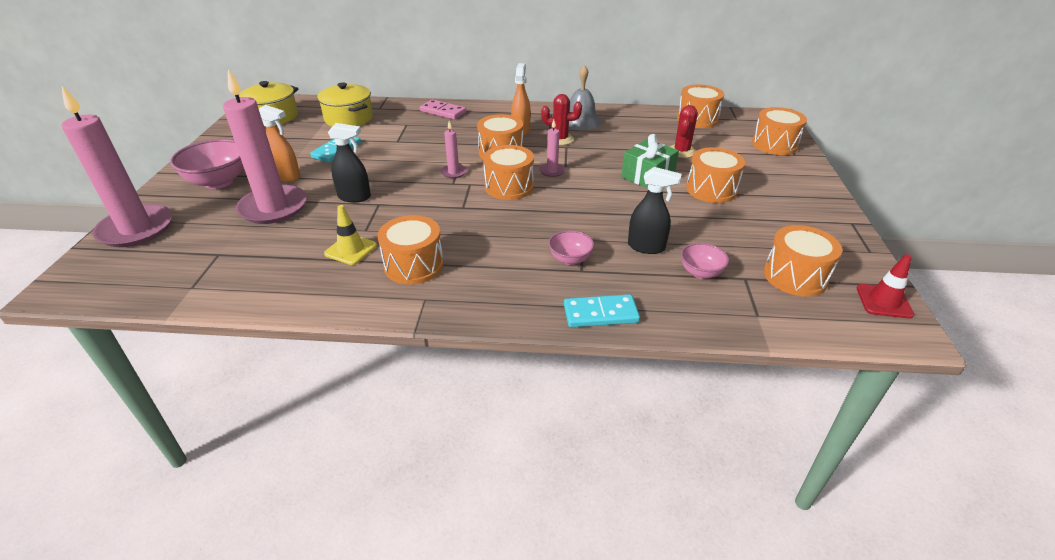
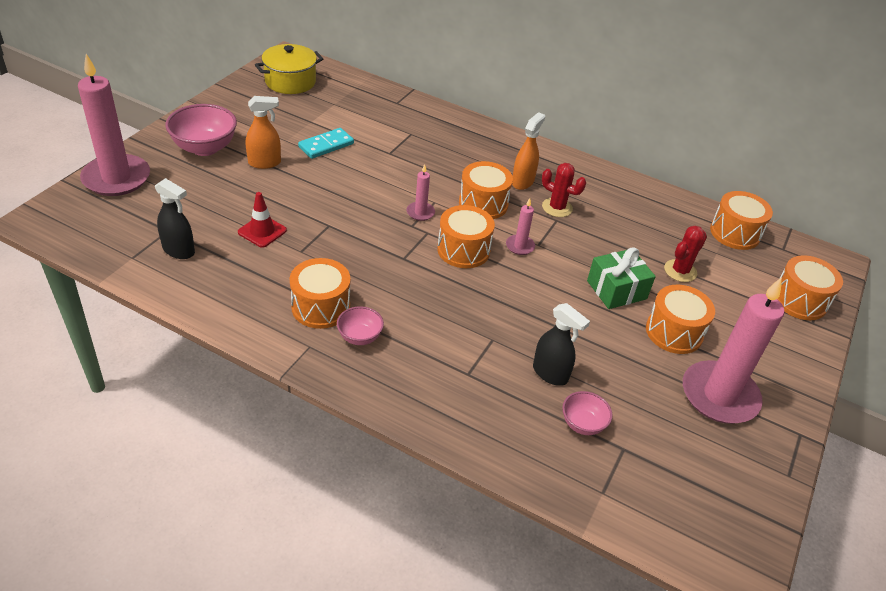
camera: 20 degrees right, 5 degrees up
pink candle [223,69,307,224] -> pink candle moved to [683,277,784,424]
orange spray bottle [259,105,300,182] -> orange spray bottle turned 60 degrees counterclockwise [246,96,281,169]
yellow pot [317,83,373,127] -> none
yellow traffic cone [324,205,377,265] -> none
black spray bottle [328,123,371,202] -> black spray bottle moved to [155,178,195,259]
pink domino [420,99,466,120] -> none
pink bowl [549,230,594,265] -> pink bowl moved to [337,306,384,345]
turquoise domino [564,294,640,327] -> none
grey bell [569,65,601,130] -> none
orange drum [764,225,842,297] -> none
red traffic cone [857,254,914,318] -> red traffic cone moved to [238,192,287,248]

